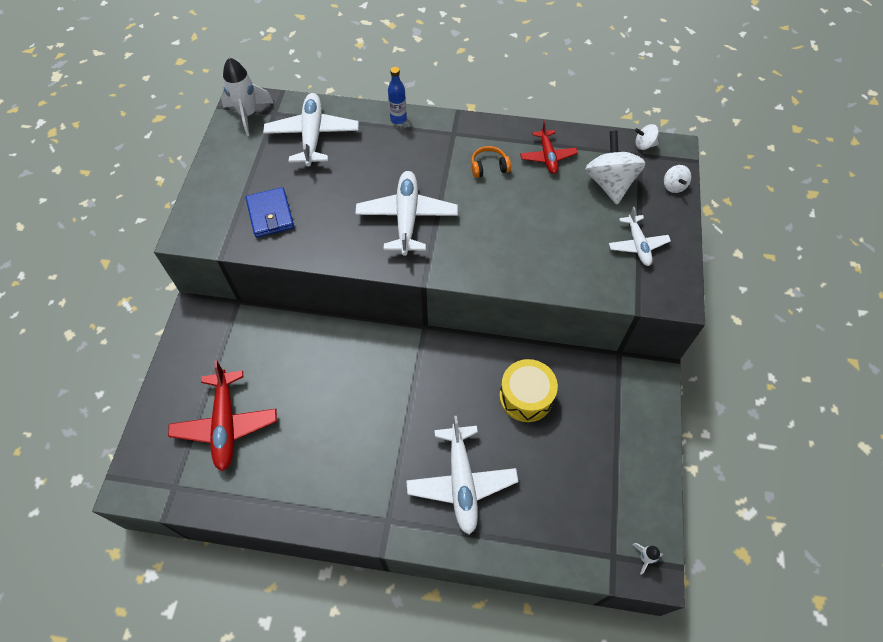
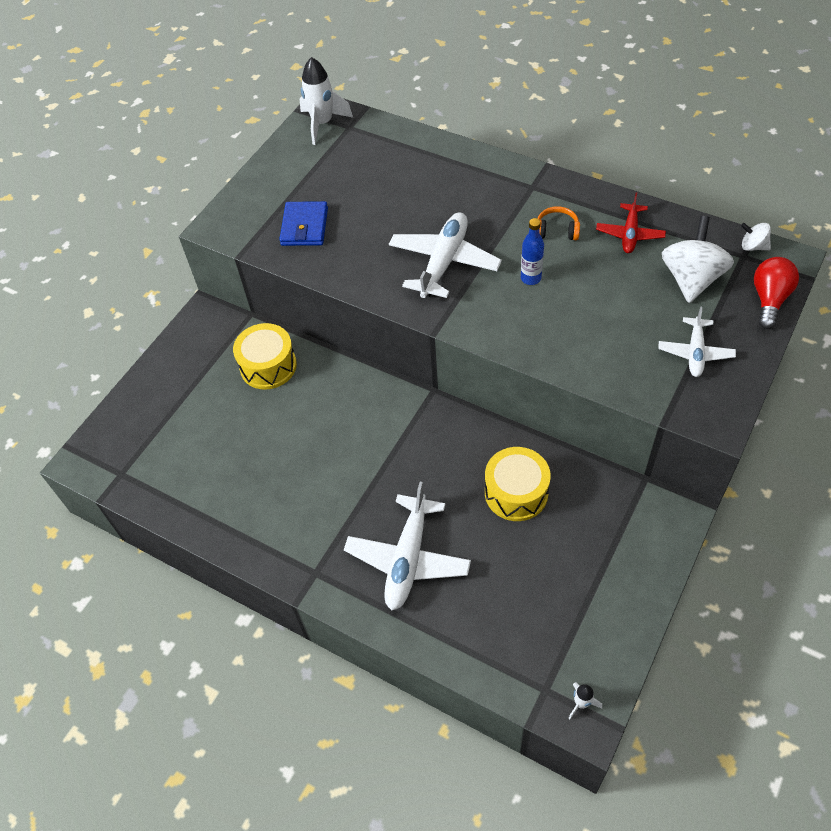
camera: 25 degrees right, 5 degrees down
red plane [168,360,277,471] -> none
white plane [263,93,359,167] -> none
blue bottle [388,67,407,124] -> blue bottle moved to [521,218,544,285]
white spinning top [664,165,691,193] -> red light bulb [754,257,799,329]
none -> yellow drum [233,323,297,390]

